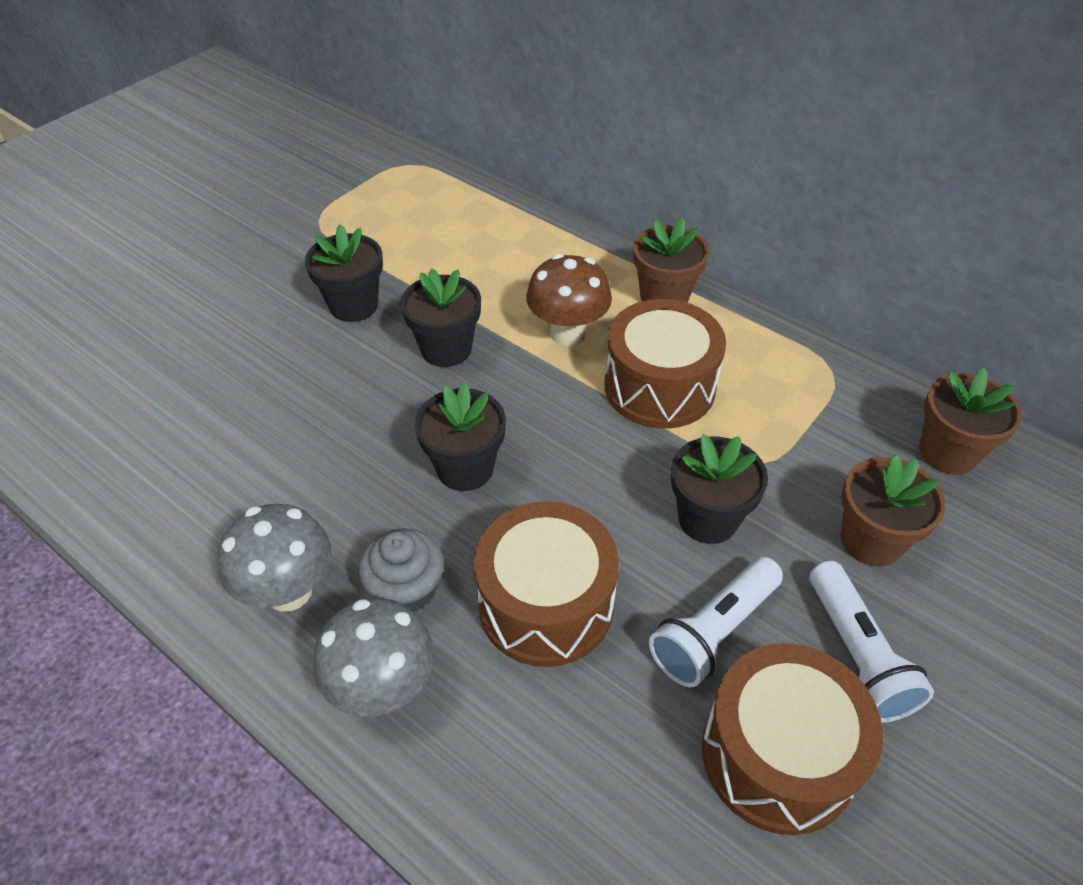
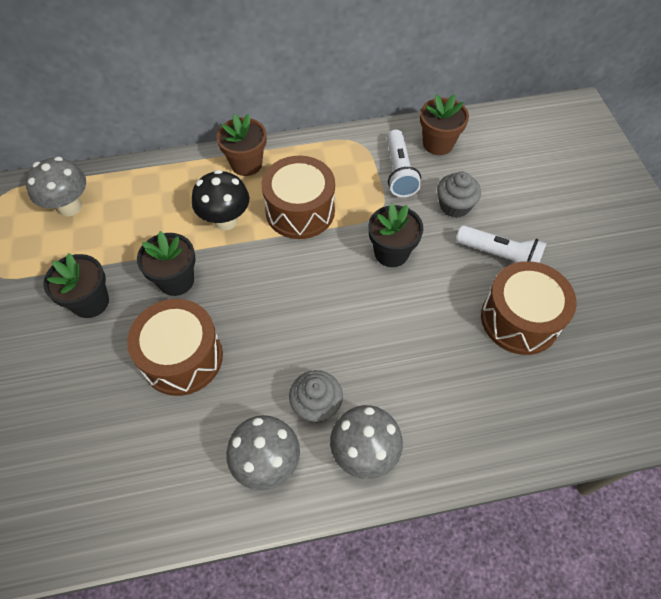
camera: 50 degrees left, 10 degrees up
black flower pot [415,382,506,491] -> none
brown drum [474,501,619,667] -> brown drum moved to [127,299,223,396]
brown mushroom [526,254,612,346] -> black mushroom [192,170,249,230]
white flashlight [649,557,783,687] -> white flashlight moved to [387,129,421,197]
brown flower pot [841,454,945,567] -> grey cupcake [437,172,481,218]
none -> grey mushroom [26,157,86,216]

